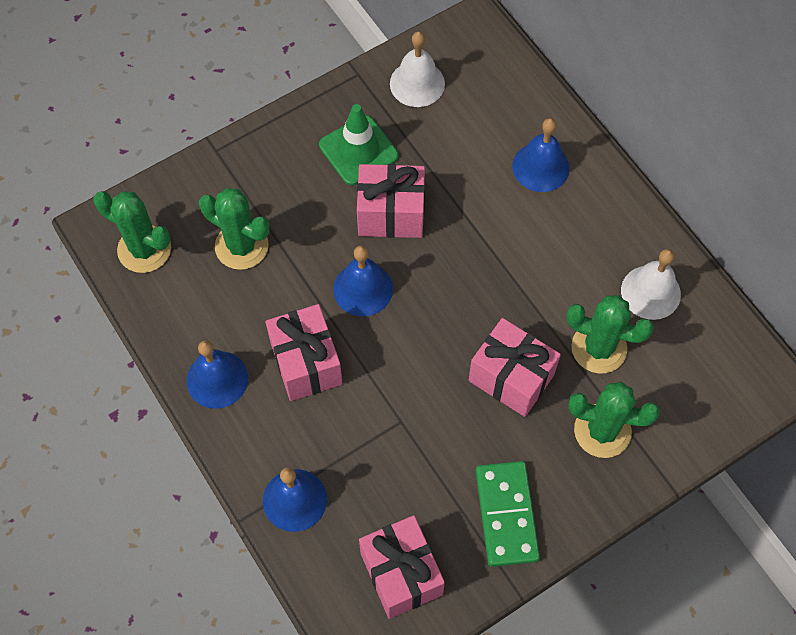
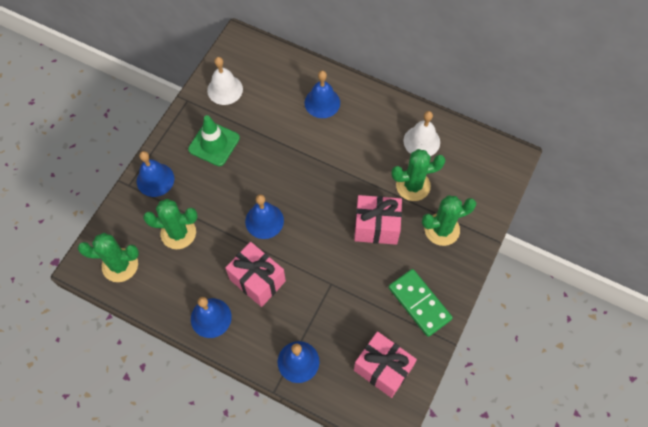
camera: 30 degrees left, 0 degrees up
pink gift [357,164,425,238] -> none
none -> blue bell [137,151,174,197]

